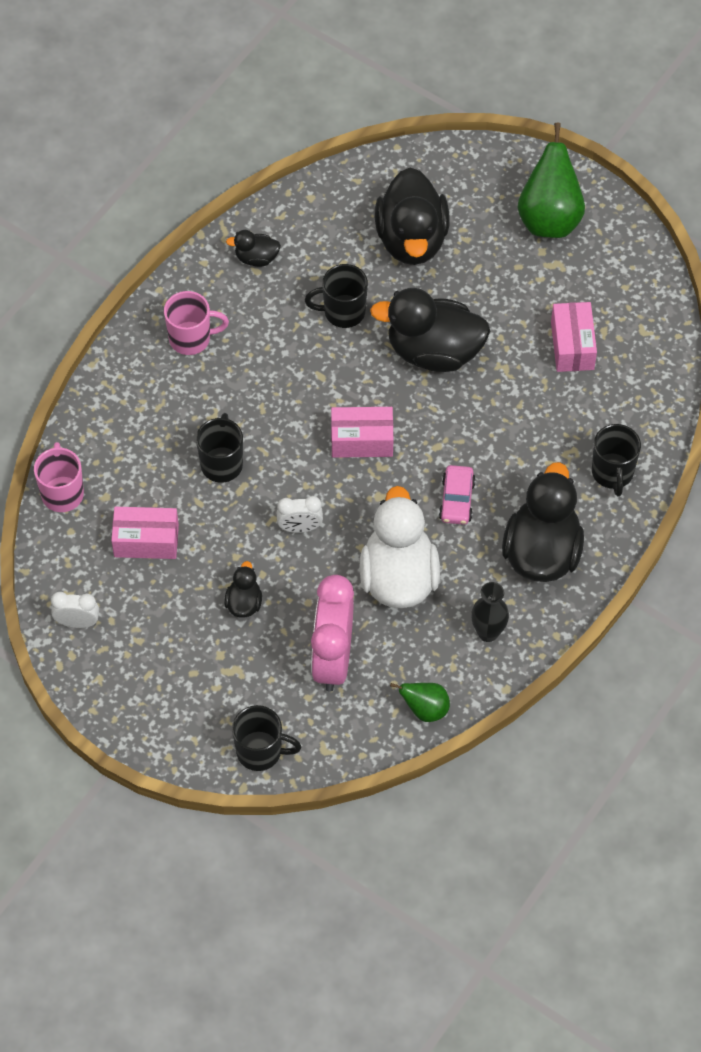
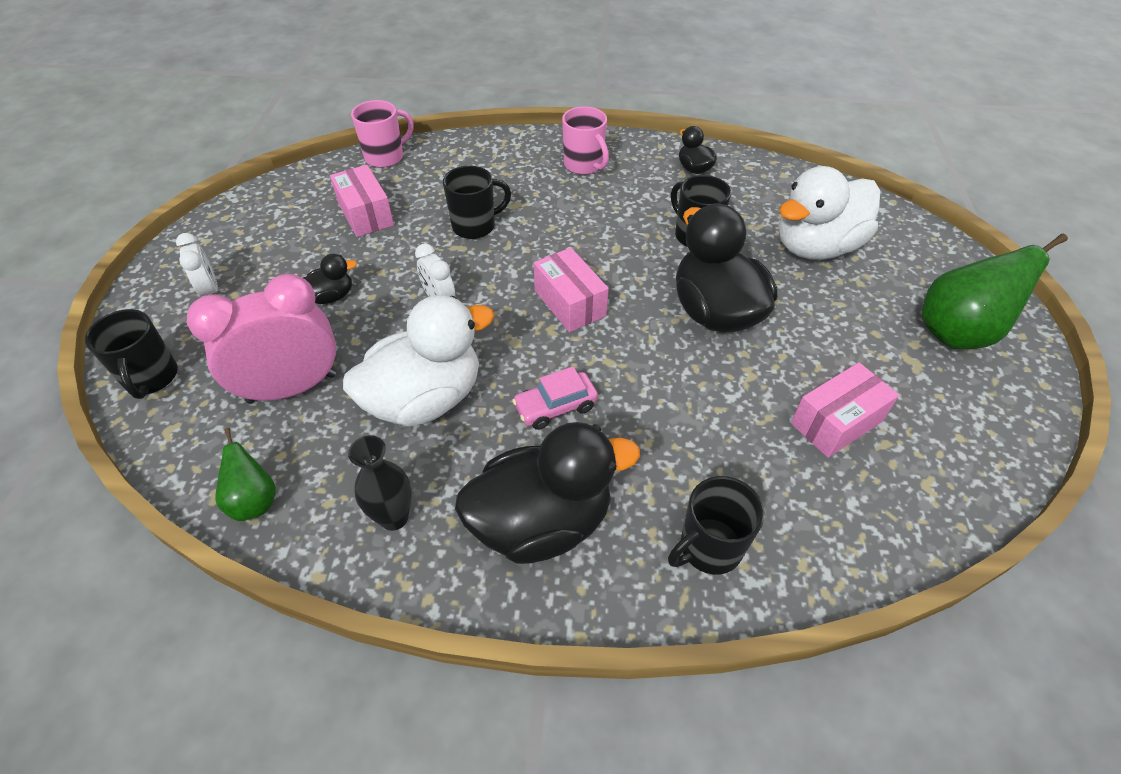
camera: 60 degrees right, 10 degrees down
white clock [51,592,99,628] -> white clock moved to [176,233,218,296]
black duck [375,168,450,265] -> white duck [779,166,880,260]

